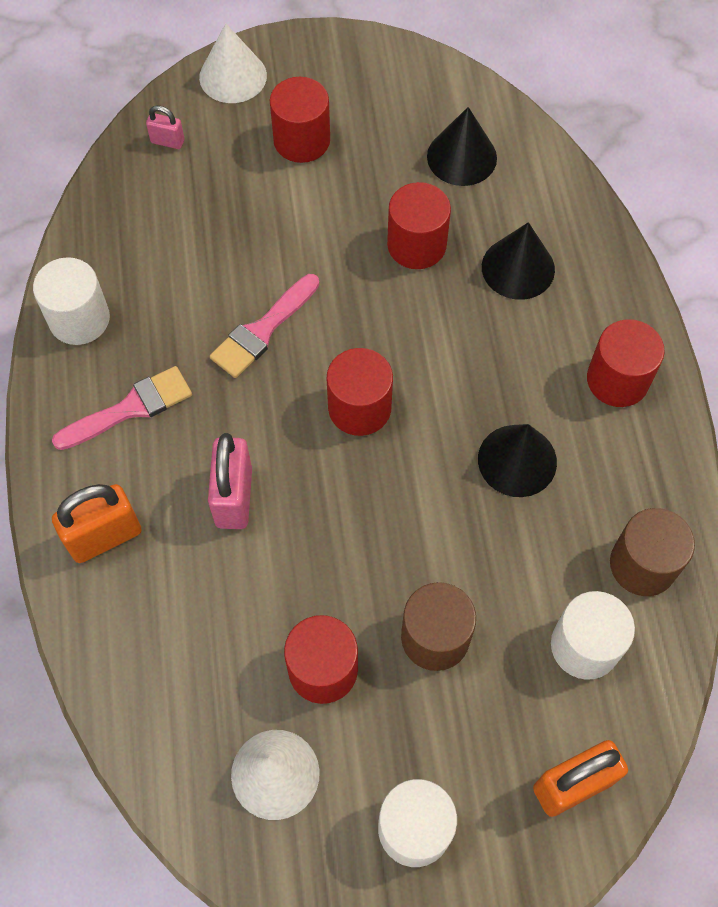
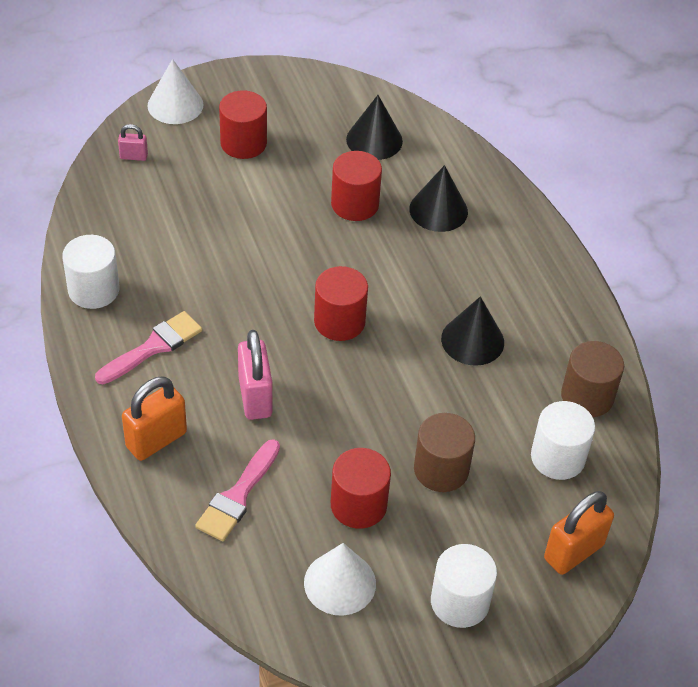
camera: 15 degrees left, 15 degrees down
pink brush [210,274,319,378] -> pink brush moved to [195,439,280,541]
red cylinder [587,319,665,407] -> none

